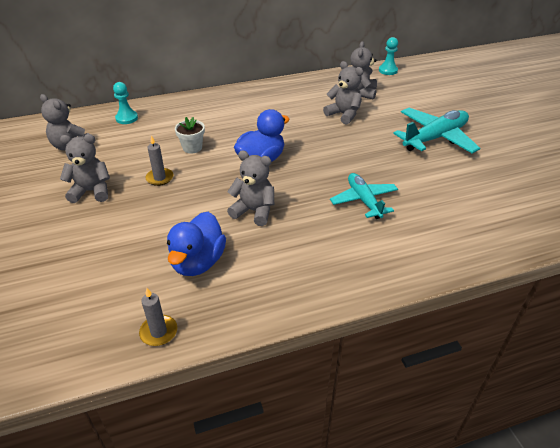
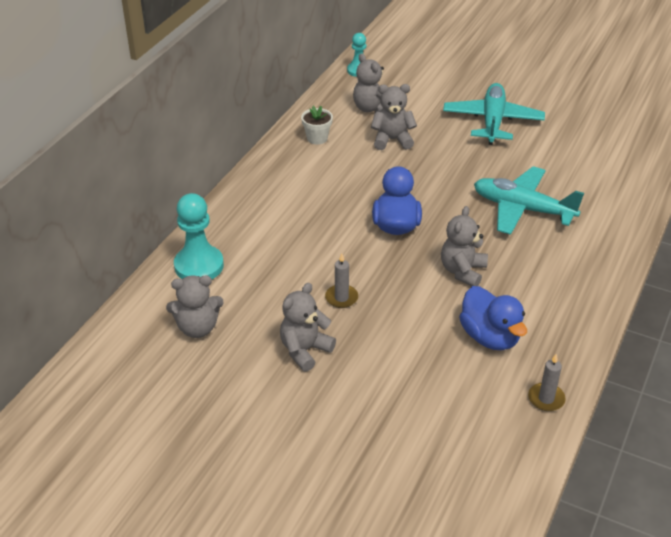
camera: 45 degrees left, 0 degrees up
turquoise pawn [113,82,138,124] -> turquoise pawn [174,193,224,280], size x1.67
white flower pot [175,117,205,154] -> white flower pot moved to [301,106,333,144]
grey teddy bear [227,150,274,226] -> grey teddy bear turned 45 degrees counterclockwise [441,206,488,286]
turquoise plane [330,173,398,219] -> turquoise plane [474,166,584,235], size x1.52

